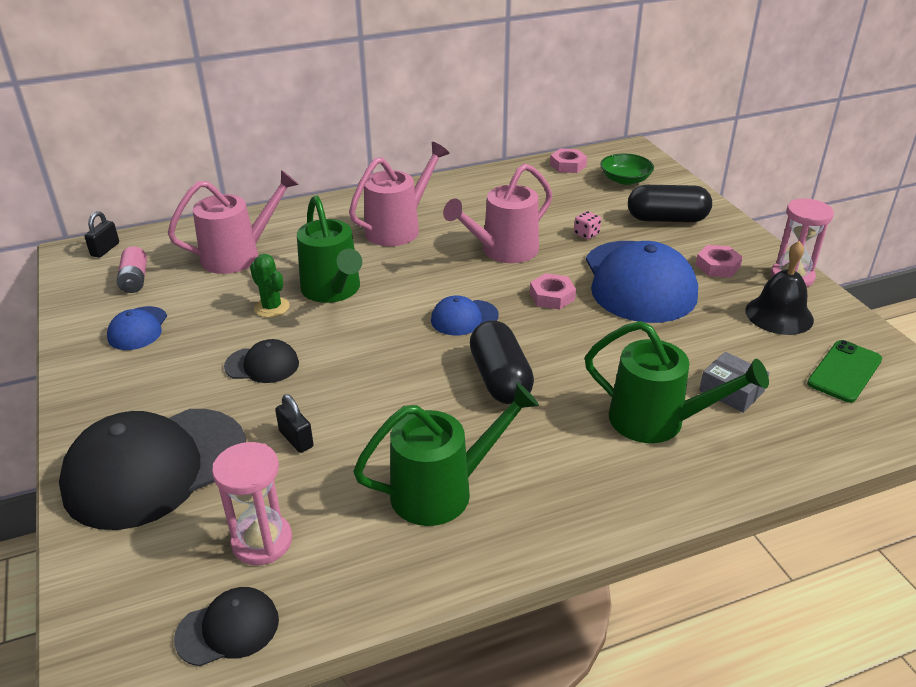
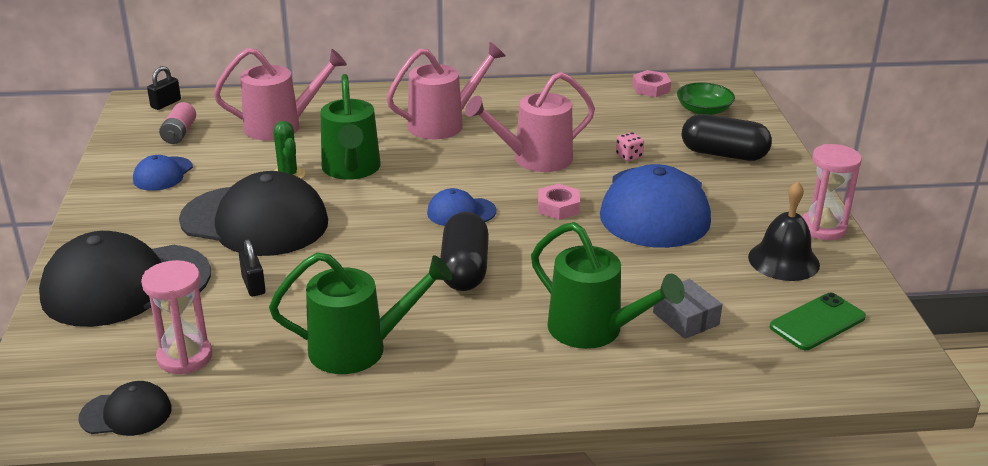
camera: 15 degrees right, 5 degrees down
black cap [224,339,299,383] -> black cap [179,171,328,256], size x2.14
pink nut [696,245,743,277] -> none

